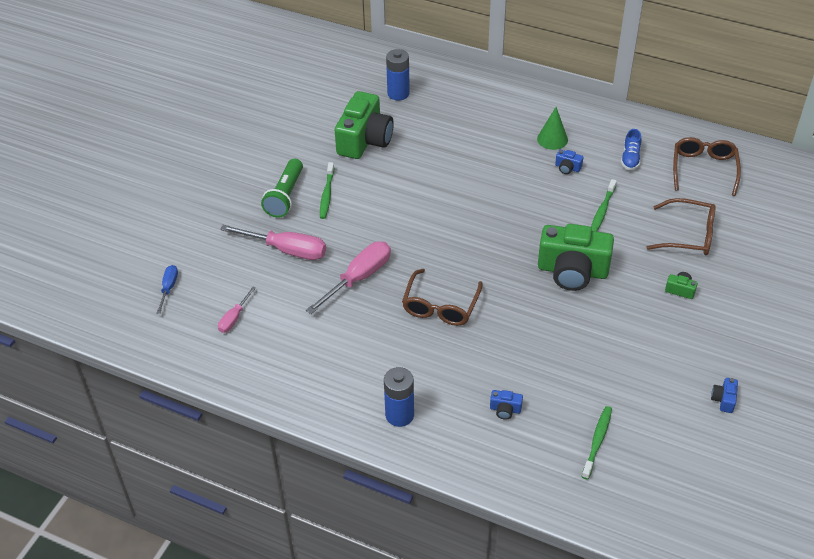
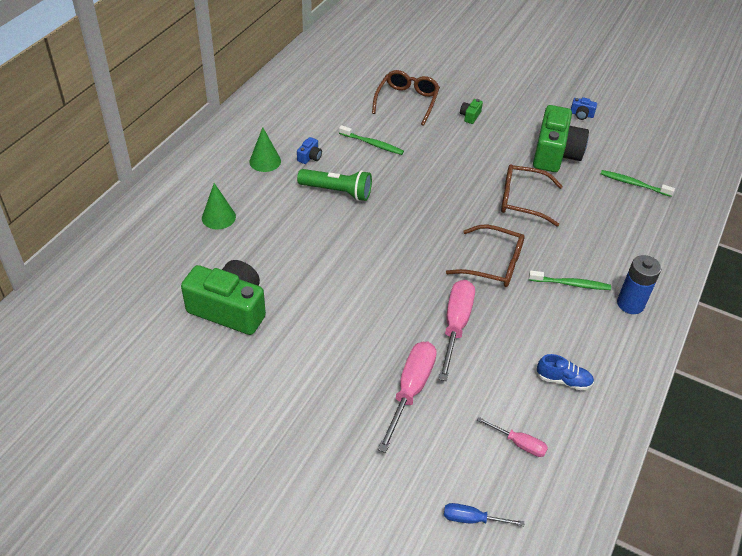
camera: 90 degrees left, 0 degrees up
green flashlight [261,159,303,218] -> green flashlight moved to [297,169,372,201]
pink screwdriver [306,241,391,314] -> pink screwdriver turned 60 degrees clockwise [439,280,475,381]
green toothbrush [320,162,334,219] -> green toothbrush moved to [529,270,611,290]
blue battery [386,49,410,100] -> none
blue camera [490,390,523,420] -> none
green camera [538,224,614,291] -> green camera moved to [533,105,589,172]
blue shoe [621,129,642,170] -> blue shoe moved to [536,354,594,390]
brown glasses [673,137,741,196] -> brown glasses moved to [501,164,563,227]
none -> green cone [202,183,236,229]

